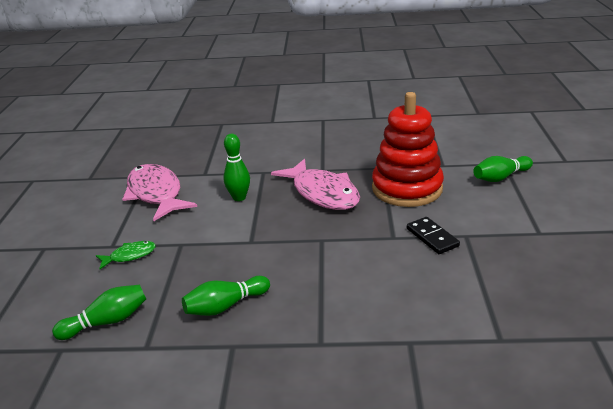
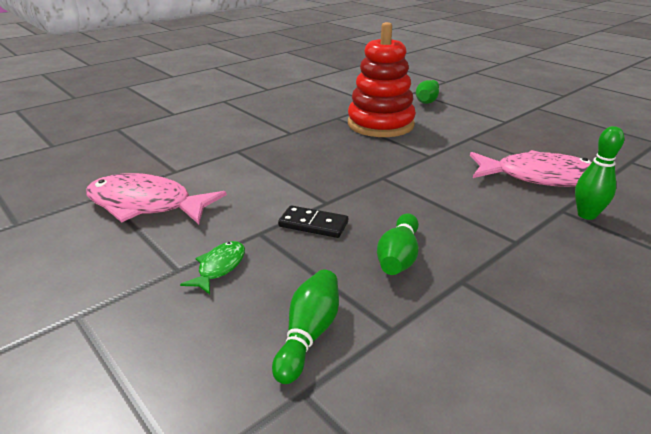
camera: 45 degrees left, 0 degrees up
green bowling pin [223,134,250,201] -> green bowling pin moved to [575,126,625,220]
pink fish [271,159,360,210] -> pink fish moved to [470,150,592,187]
black domino [407,217,460,254] -> black domino moved to [278,205,348,238]

